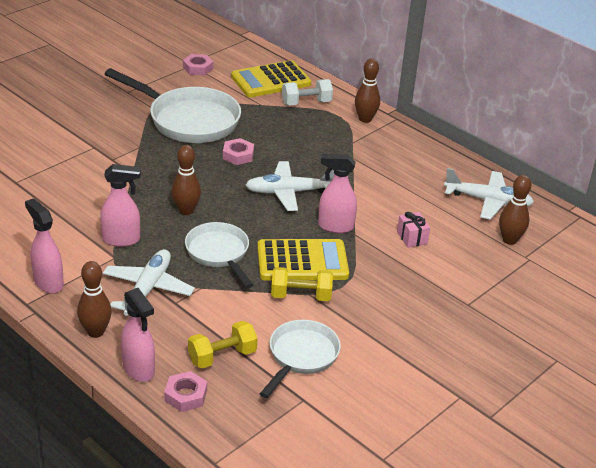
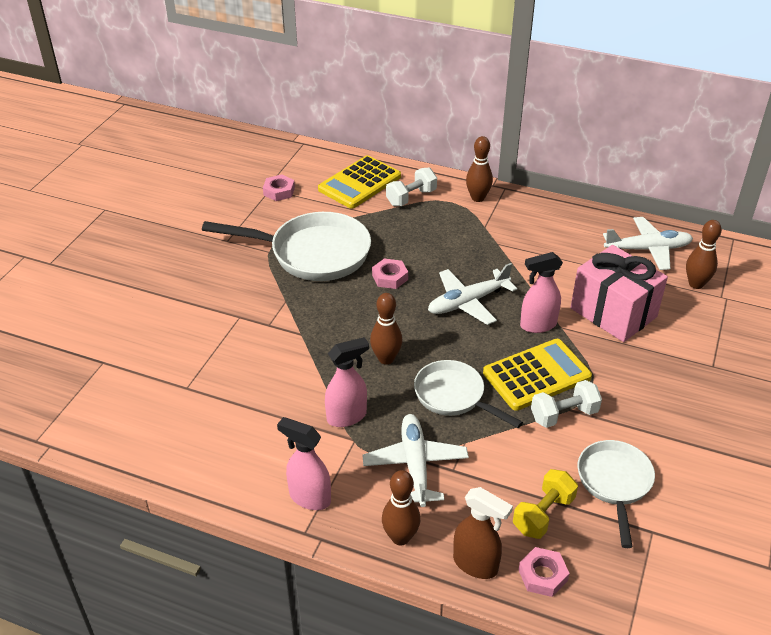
camera: 20 degrees left, 5 degrees up
pink spray bottle [121,288,155,382] -> brown spray bottle [453,487,513,579]
yellow dumbbell [271,267,333,301] -> white dumbbell [531,380,602,428]
pink gift [397,212,430,248] -> pink gift [571,245,668,342], size x2.42

